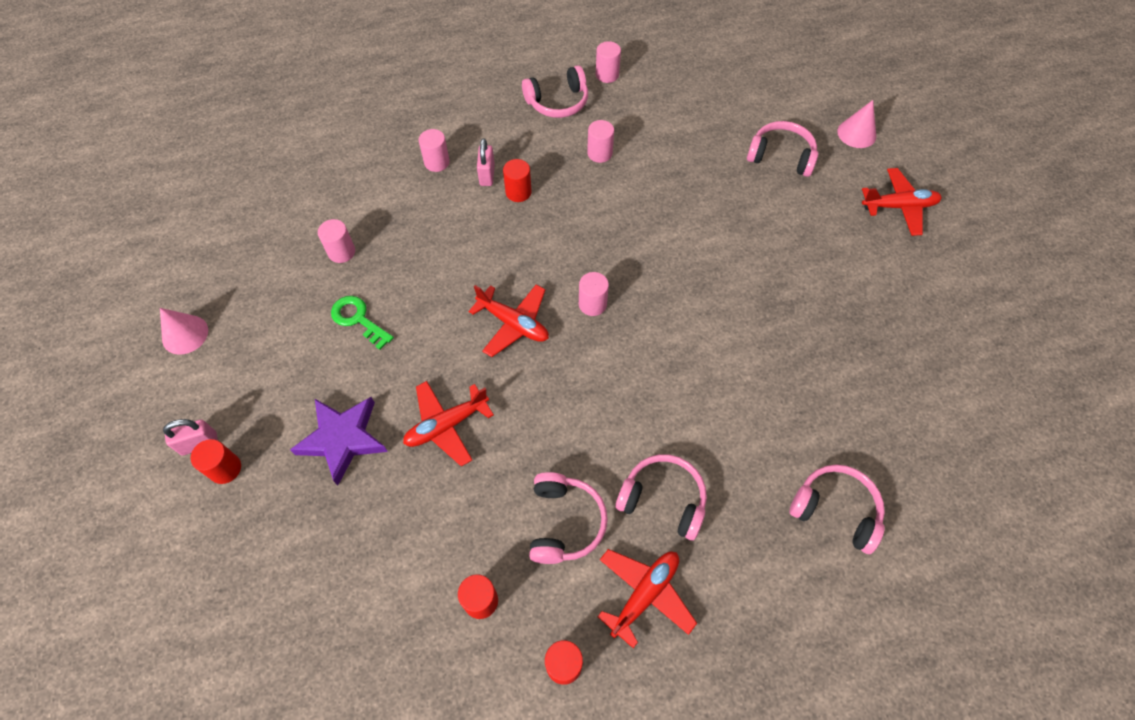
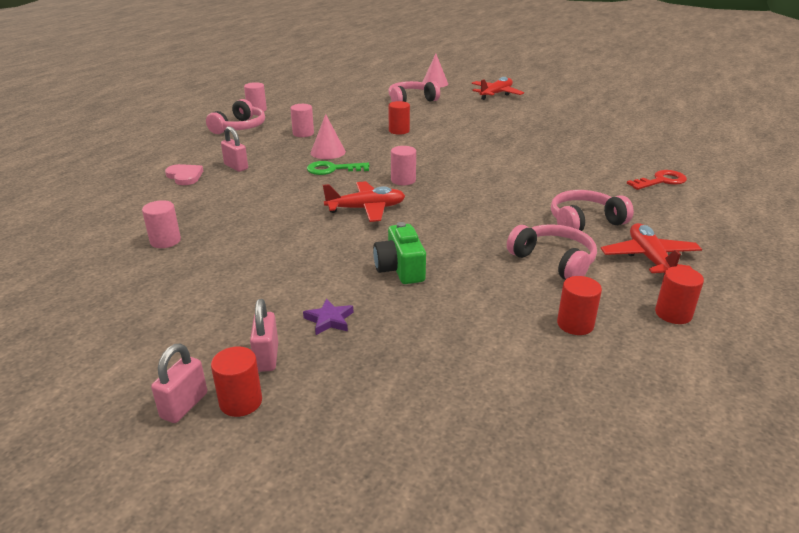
camera: 45 degrees left, 30 degrees down
pink cone [160,308,208,355] -> pink cone moved to [311,114,346,159]
purple star [290,397,388,486] -> purple star [303,298,353,335], size x0.48
green key [331,296,394,350] -> green key moved to [307,161,370,175]
red plane [403,381,494,467] -> green camera [373,222,426,284]
pink cylinder [419,129,450,172] -> pink heart [165,164,203,185]
red cylinder [503,159,531,202] -> red cylinder moved to [388,101,410,135]
pink headphones [789,464,885,554] -> red key [627,170,687,190]
none -> pink padlock [250,299,278,372]

